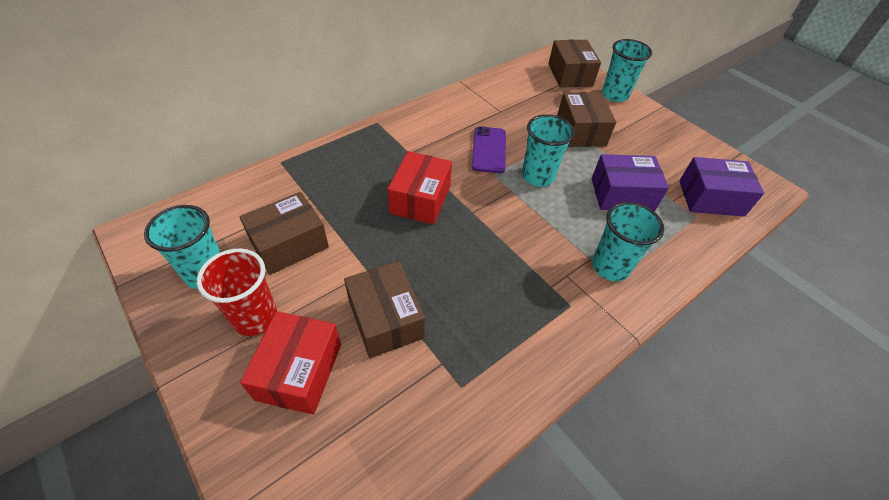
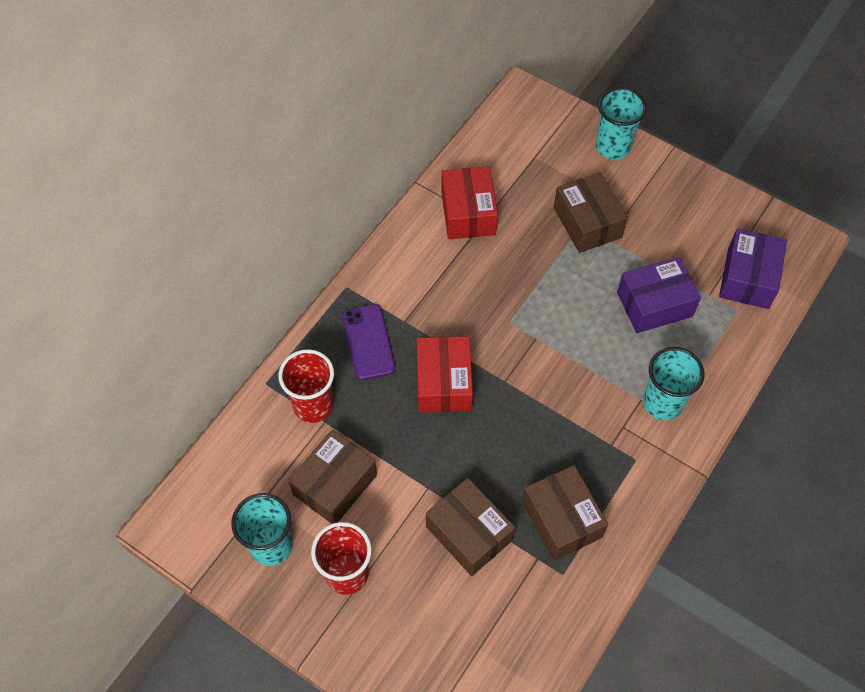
camera: 15 degrees left, 10 degrees up
red box [240,311,341,415] -> red box moved to [441,166,498,239]
purple phone [472,126,506,173] -> purple phone moved to [342,304,396,380]
turquoise cup [522,114,575,187] -> none
brown box [548,40,601,88] -> brown box moved to [522,465,608,560]
purple box [679,157,764,217] -> purple box turned 60 degrees counterclockwise [719,228,787,309]
none -> red cup [278,349,334,423]

